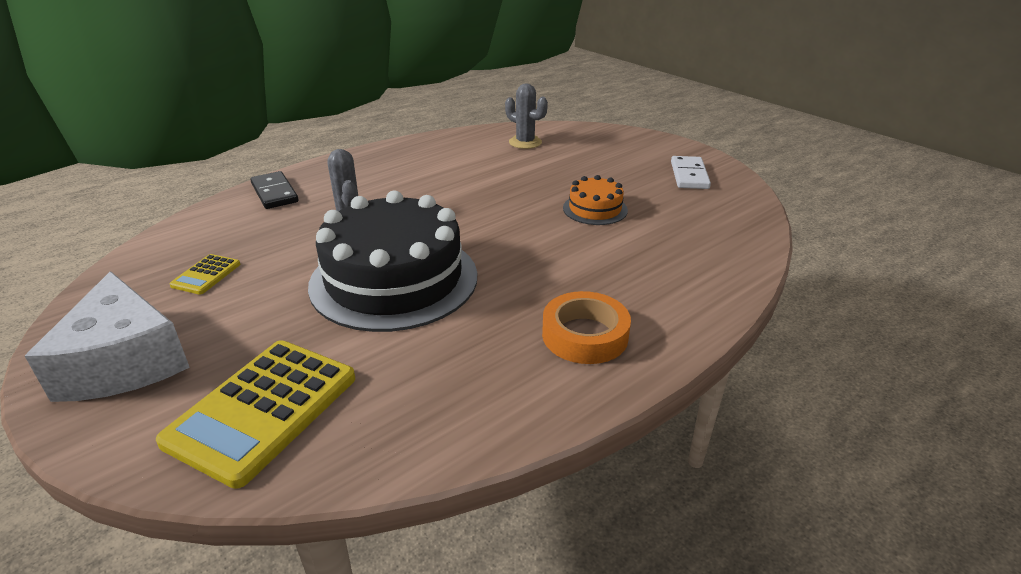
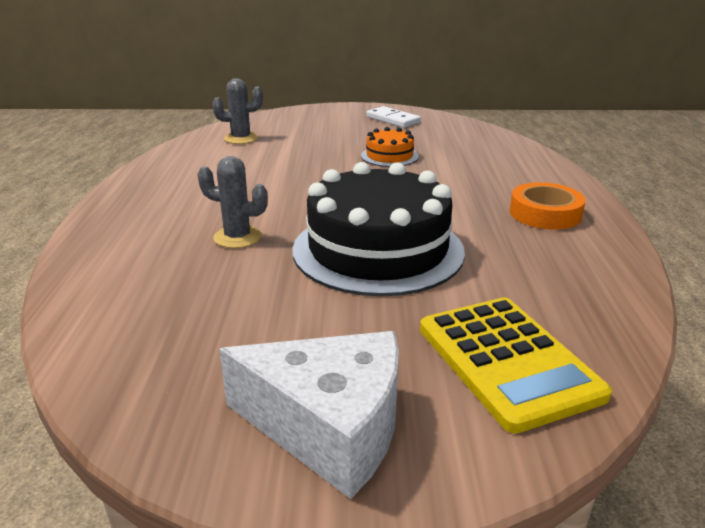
camera: 50 degrees left, 5 degrees down
yellow calculator [170,254,240,295] -> none
black domino [250,171,299,209] -> none

